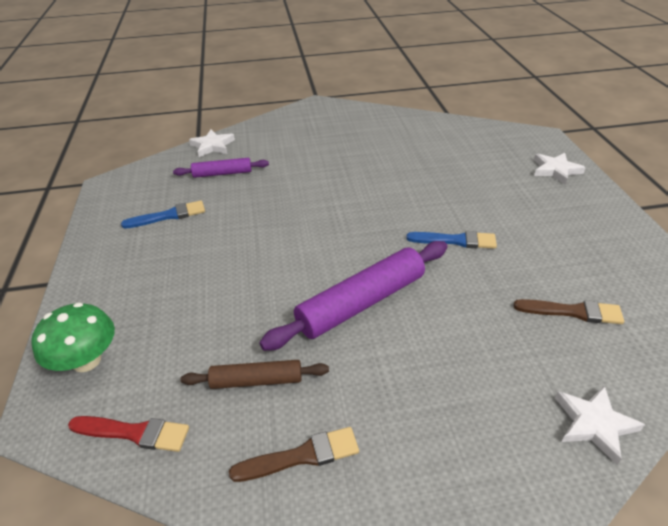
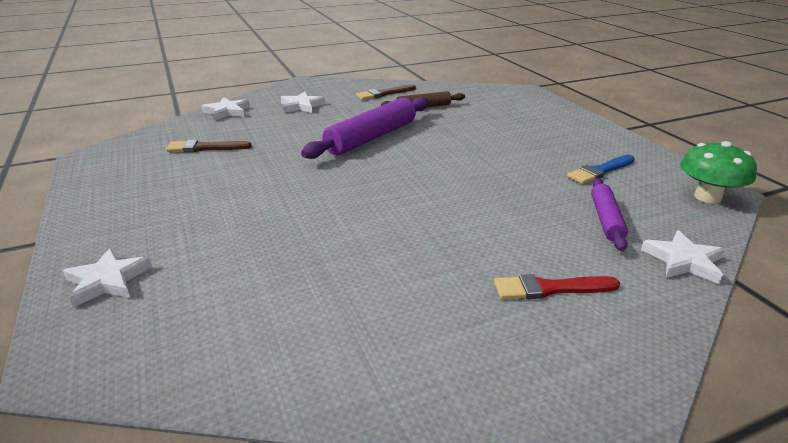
camera: 165 degrees right, 10 degrees down
green mushroom [31,302,115,372] -> green mushroom moved to [680,141,757,204]
red brush [68,416,189,452] -> red brush moved to [494,274,620,299]
purple rolling pin [173,158,269,178] -> purple rolling pin turned 60 degrees counterclockwise [591,178,628,251]
blue brush [406,231,497,249] -> none
none -> white star [280,92,325,113]

